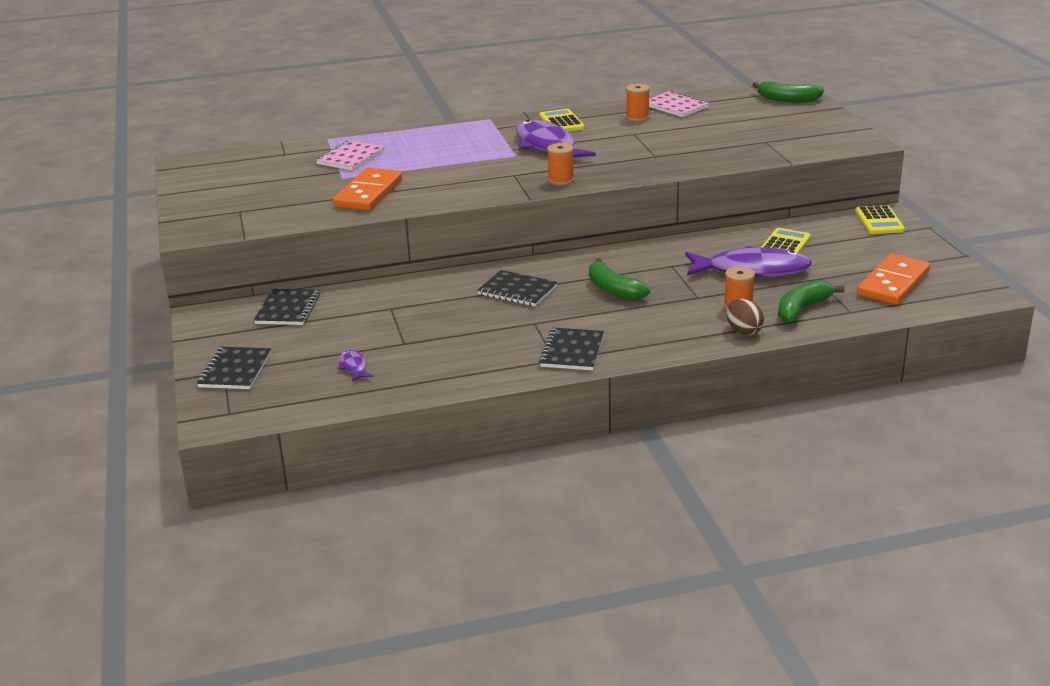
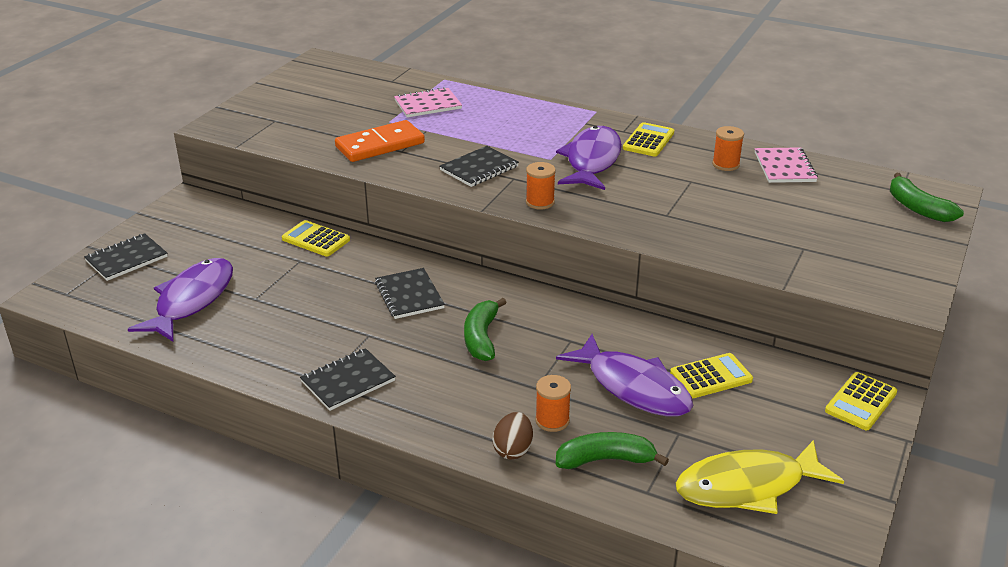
camera: 40 degrees right, 5 degrees up
black notebook [254,289,320,325] -> black notebook moved to [439,146,519,187]
purple fish [337,350,373,381] -> purple fish [128,258,233,342], size x2.39
orange domino [857,254,930,305] -> yellow fish [676,440,844,514]
none -> yellow calculator [282,220,350,256]

